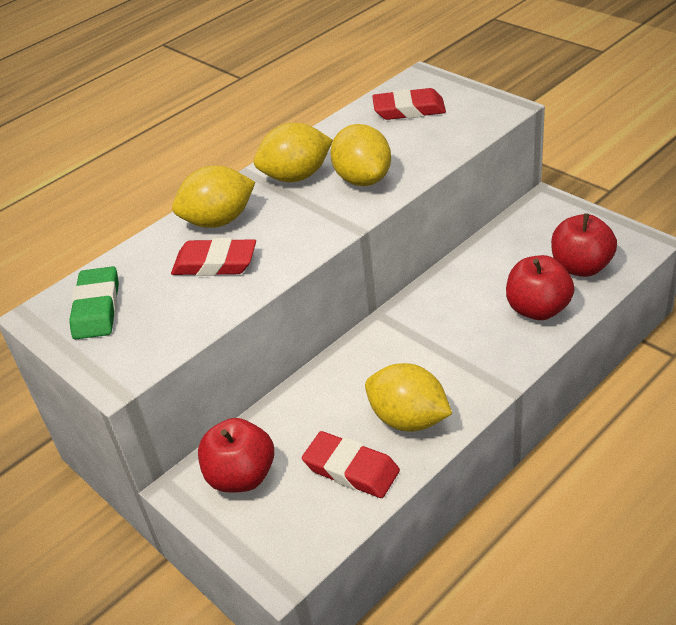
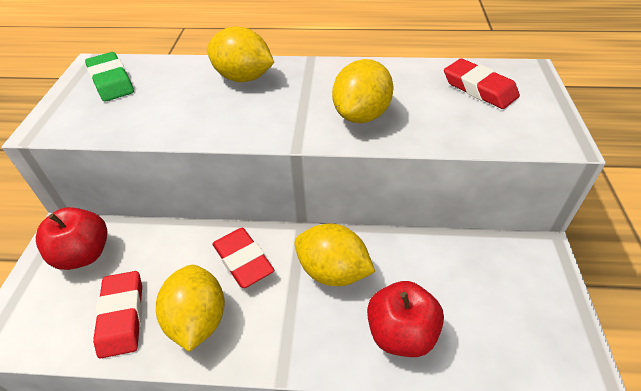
camera: 45 degrees right, 5 degrees up
green eraser [69,266,119,340] -> green eraser turned 75 degrees counterclockwise [85,52,134,102]
red eraser [171,238,256,276] -> red eraser moved to [212,228,275,288]
yellow lemon [254,123,333,182] -> yellow lemon moved to [294,224,375,286]
red apple [551,213,617,277] -> none

